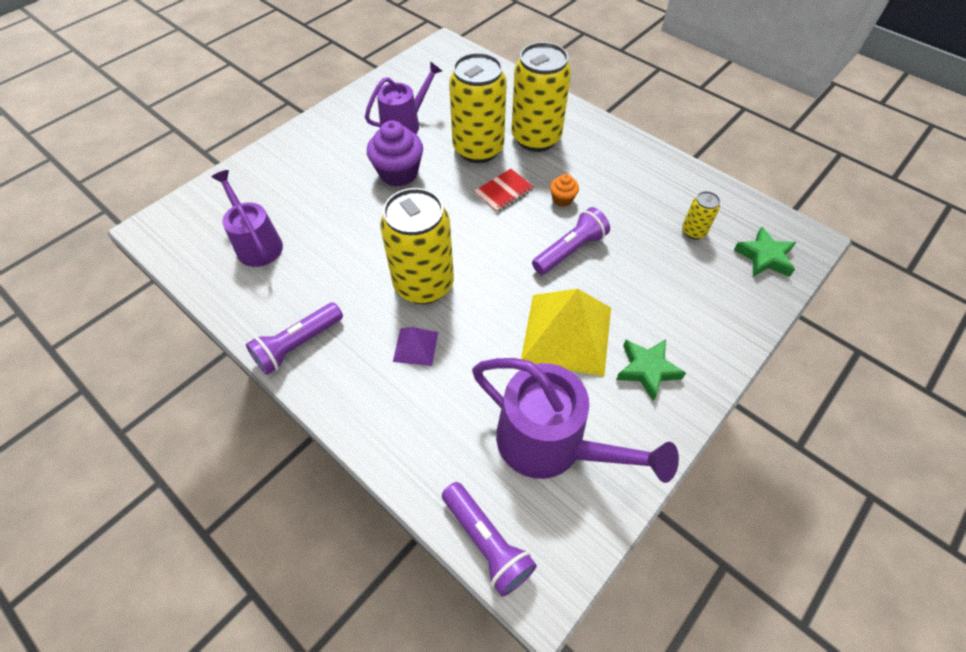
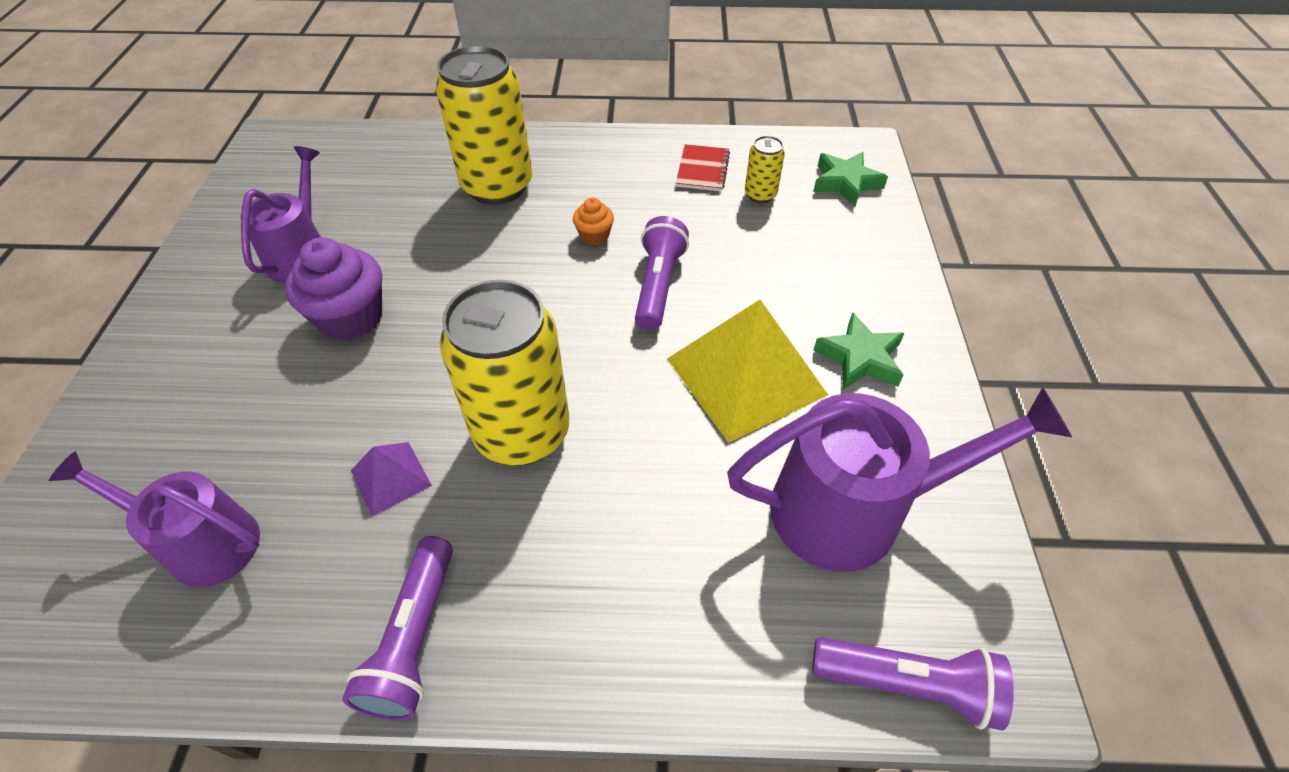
camera: 40 degrees left, 5 degrees down
purple pyramid [393,327,438,366] -> purple pyramid moved to [351,442,432,516]
yellow can [449,53,507,163] -> none
red notebook [474,169,534,213] -> red notebook moved to [676,144,730,191]

